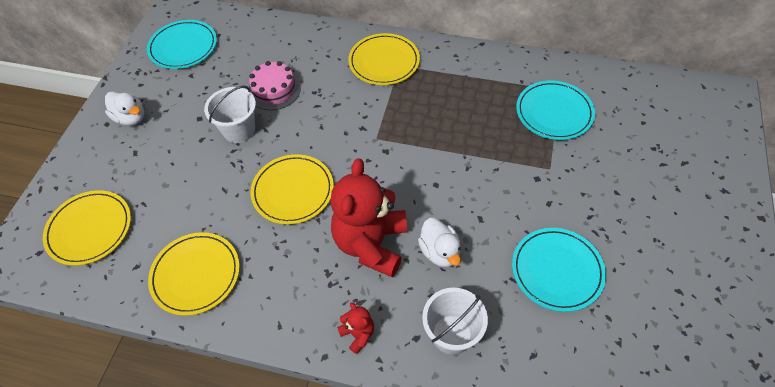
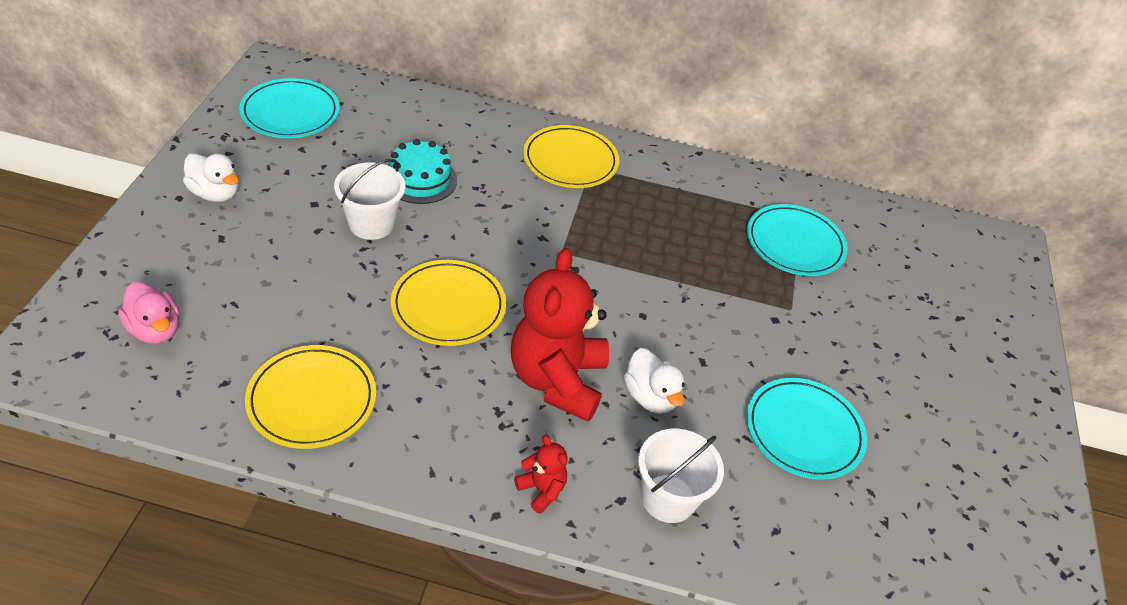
camera: 10 degrees left, 10 degrees down
yellow plate [43,190,131,266] -> pink duck [118,282,179,344]
pink cake [249,61,301,110] -> turquoise cake [389,139,457,204]

